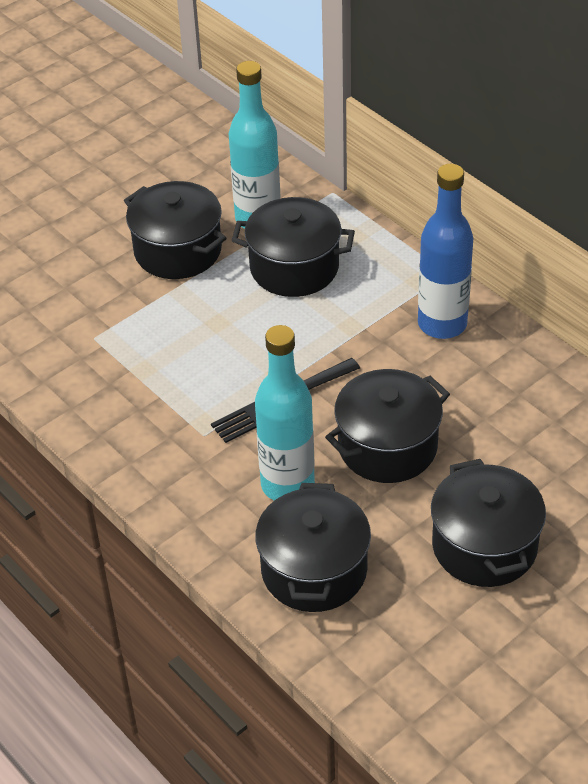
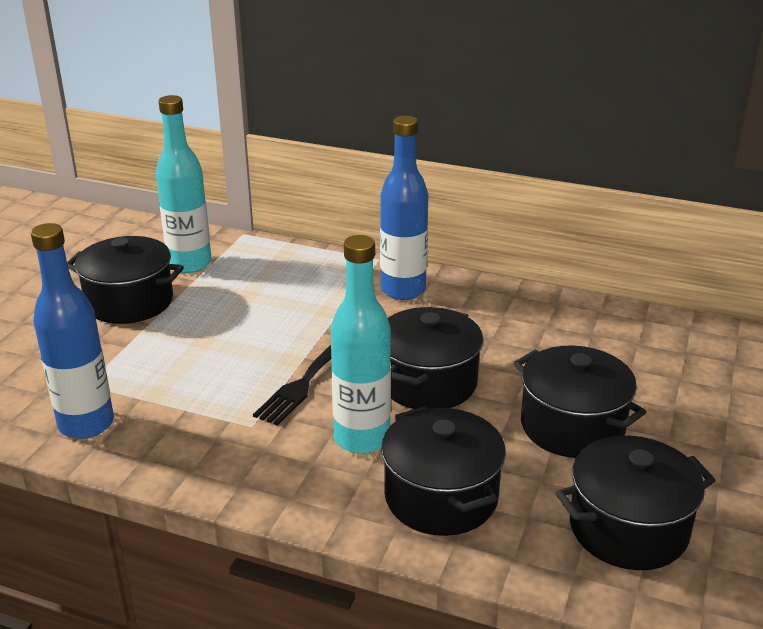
camera: 30 degrees left, 15 degrees down
black pot [232,197,355,297] -> black pot moved to [556,435,716,570]
none -> blue bottle [31,223,114,439]

